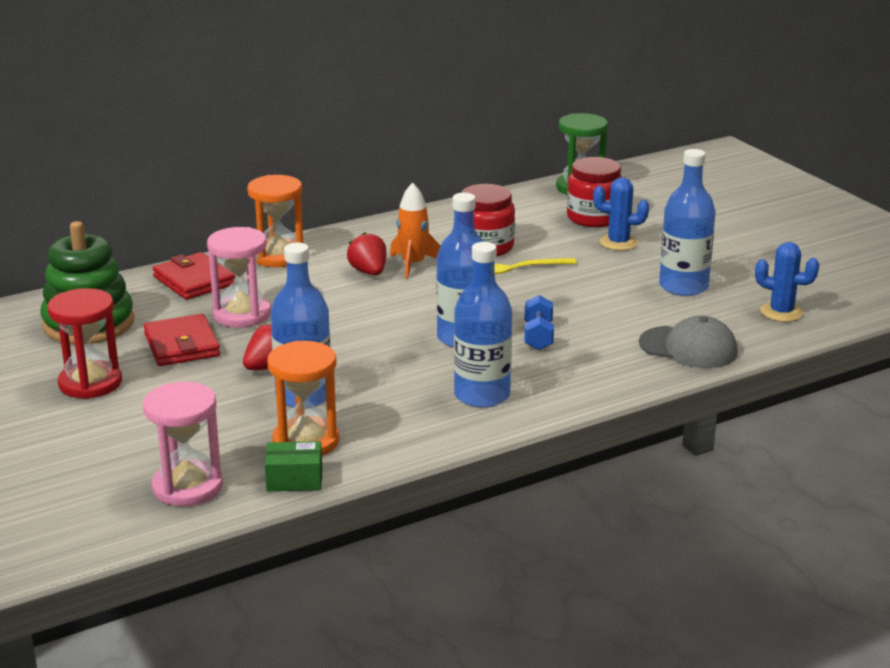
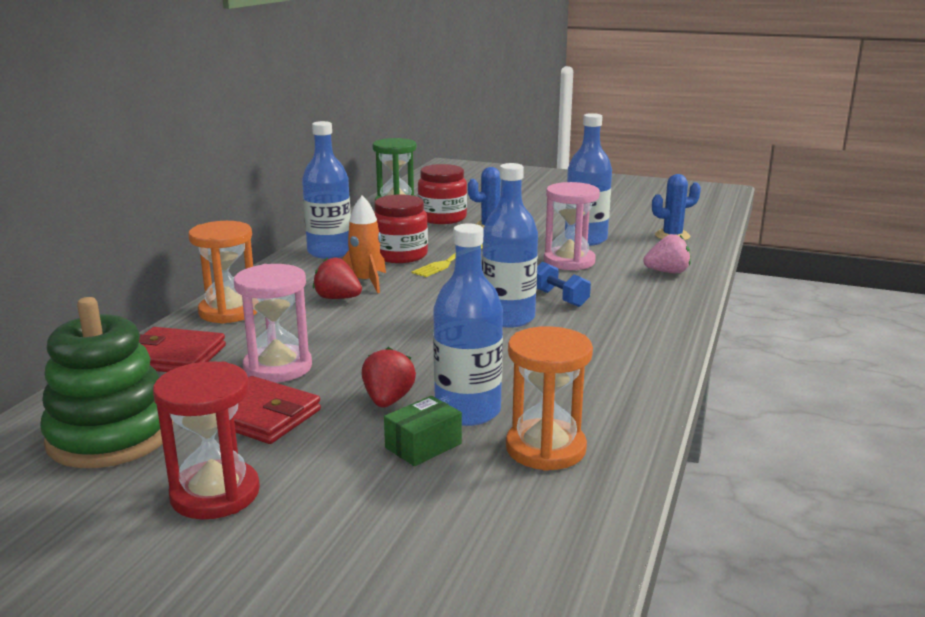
camera: 40 degrees left, 5 degrees down
pink hourglass [143,382,223,506] -> pink hourglass moved to [544,182,600,270]
green box [265,441,322,491] -> green box moved to [384,396,462,466]
blue bottle [454,242,512,408] -> blue bottle moved to [302,121,351,259]
grey cap [639,316,738,368] -> pink strawberry [643,234,691,273]

